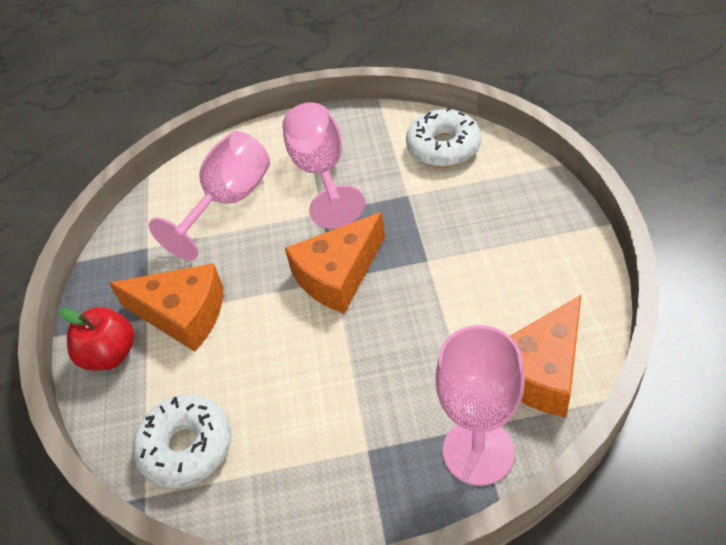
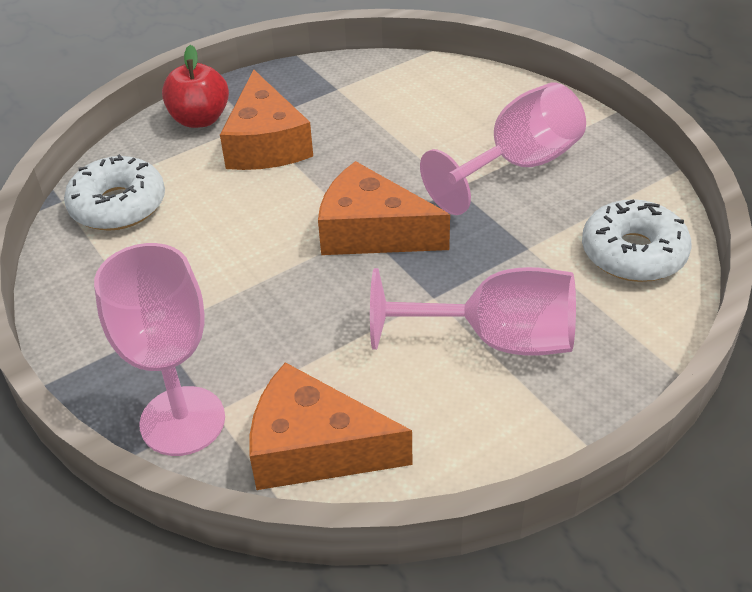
camera: 60 degrees right, 5 degrees down
pink goblet [149,131,270,260] -> pink goblet moved to [370,267,576,356]

